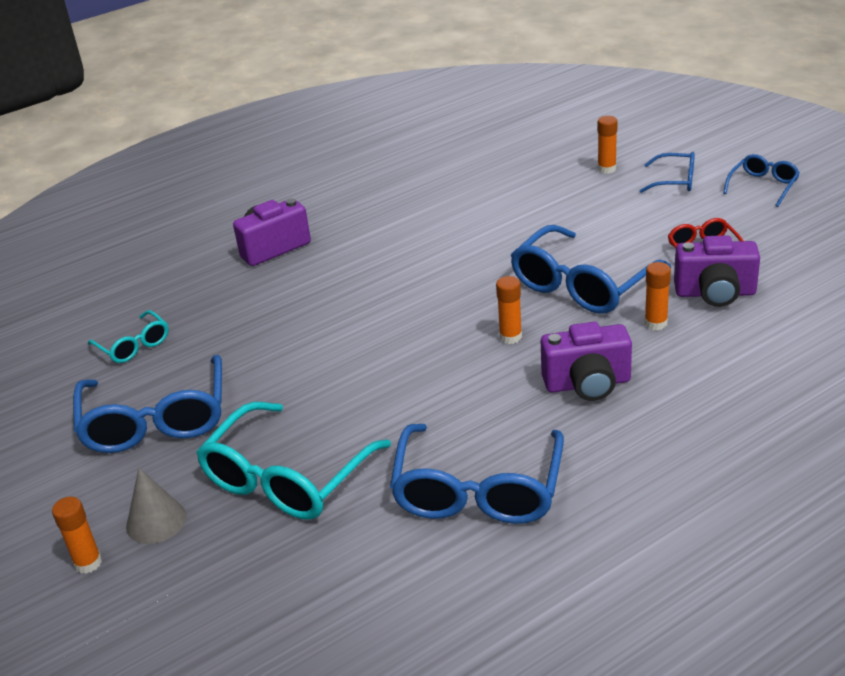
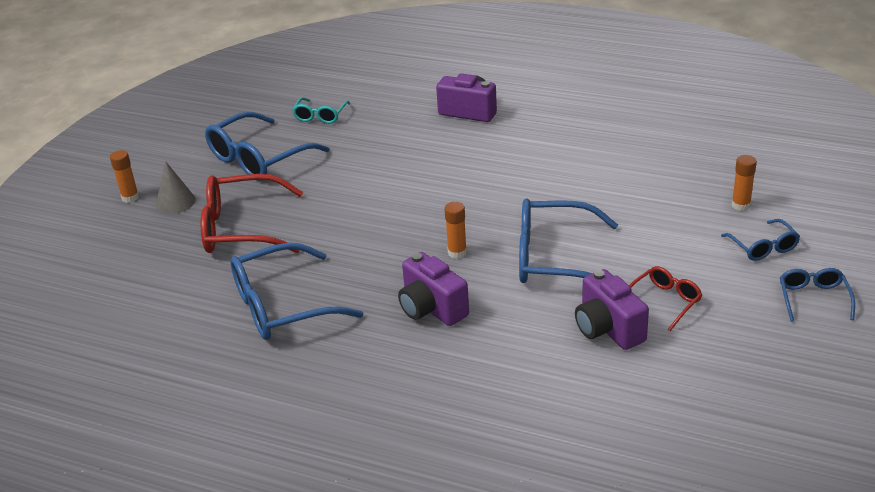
camera: 55 degrees right, 0 degrees up
turquoise glasses [196,402,391,519] -> red glasses [201,174,303,253]
orange glue stick [645,262,671,330] -> none
blue glasses [723,154,800,207] -> blue glasses turned 90 degrees counterclockwise [780,268,855,322]

